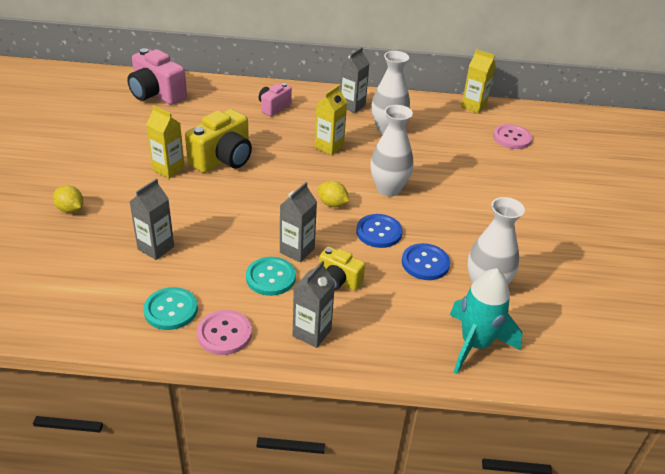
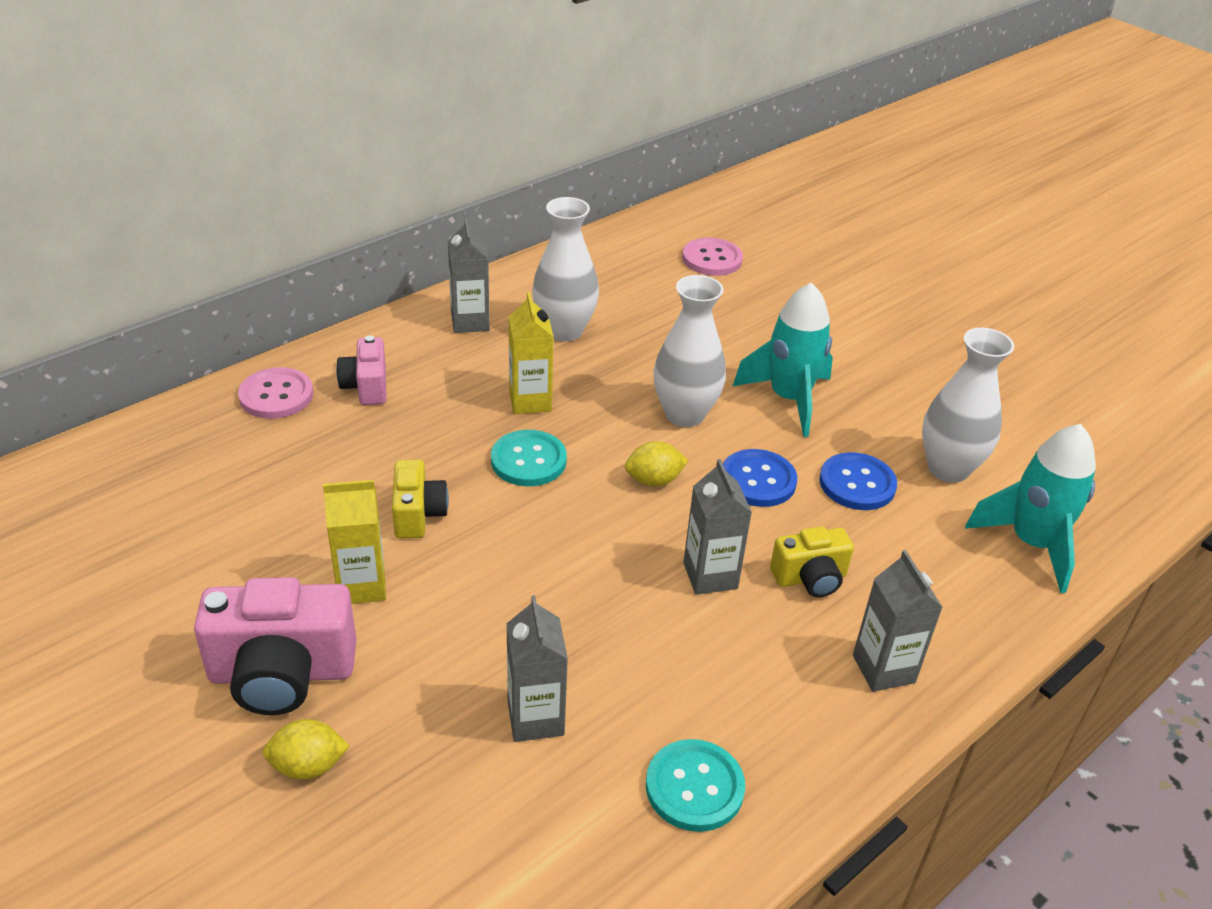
camera: 45 degrees left, 0 degrees up
pink camera [127,48,187,105] -> pink camera moved to [194,577,356,715]
yellow camera [185,109,252,173] -> yellow camera [392,460,449,539], size x0.58
pink button [197,310,252,355] -> pink button moved to [238,367,313,419]
turquoise button [246,257,296,296] -> turquoise button moved to [491,430,567,486]
yellow carton [461,49,496,114] -> none
none -> turquoise rocket [733,282,833,437]

